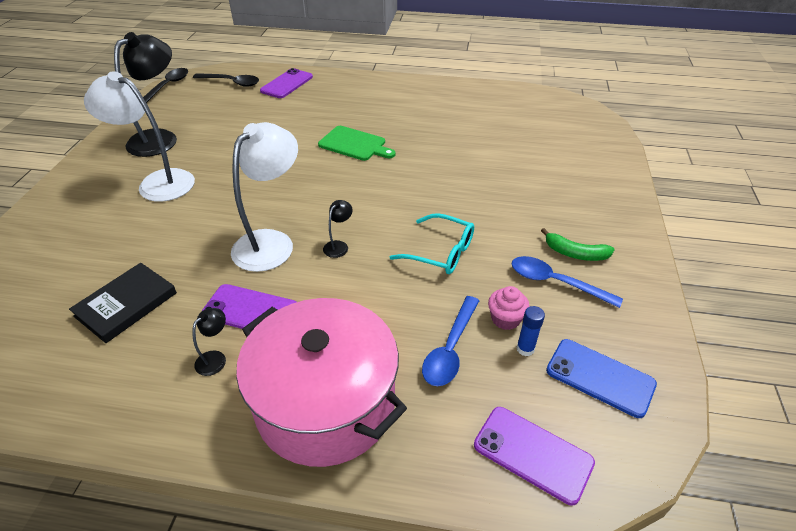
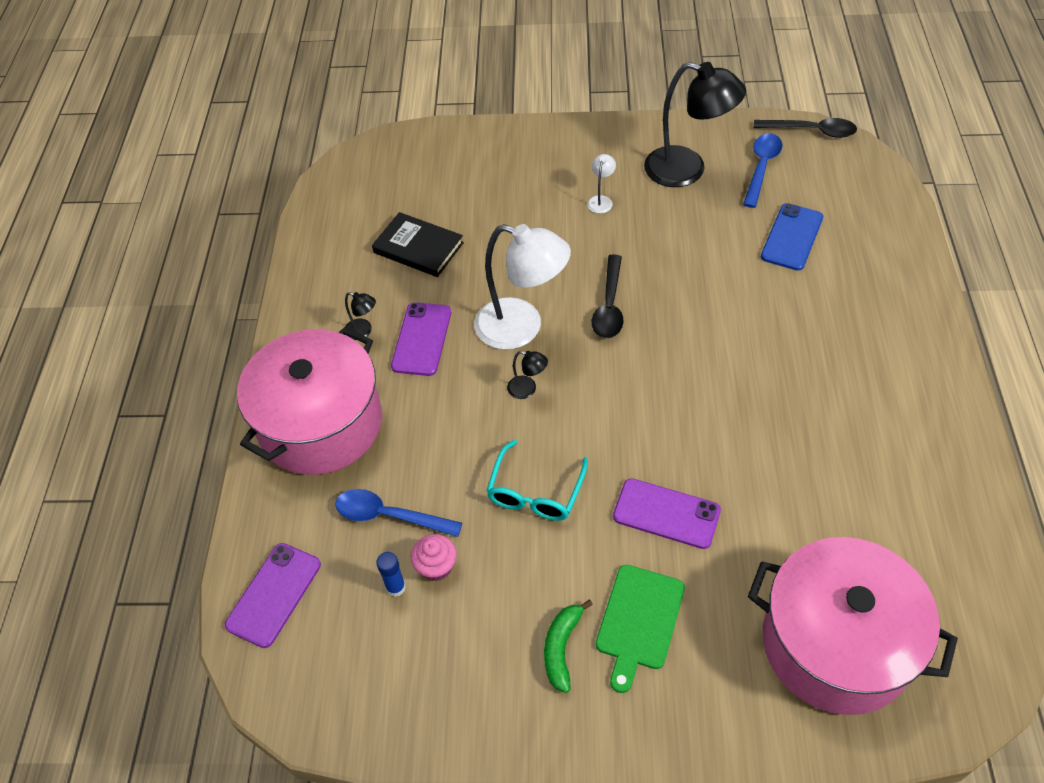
camera: 85 degrees right, 10 degrees up
white lamp [84,71,195,202] -> white lamp [587,154,616,213], size x0.41
black spoon [193,73,259,87] -> black spoon moved to [592,254,623,338]
purple phone [260,68,313,98] -> purple phone moved to [613,478,721,549]
green cutting board [318,126,396,161] -> green cutting board moved to [596,565,685,693]
blue spoon [512,256,623,308] -> blue spoon moved to [743,133,783,208]
blue phone [546,339,657,418] -> blue phone moved to [761,203,823,271]
none -> pink pot [748,537,958,715]

